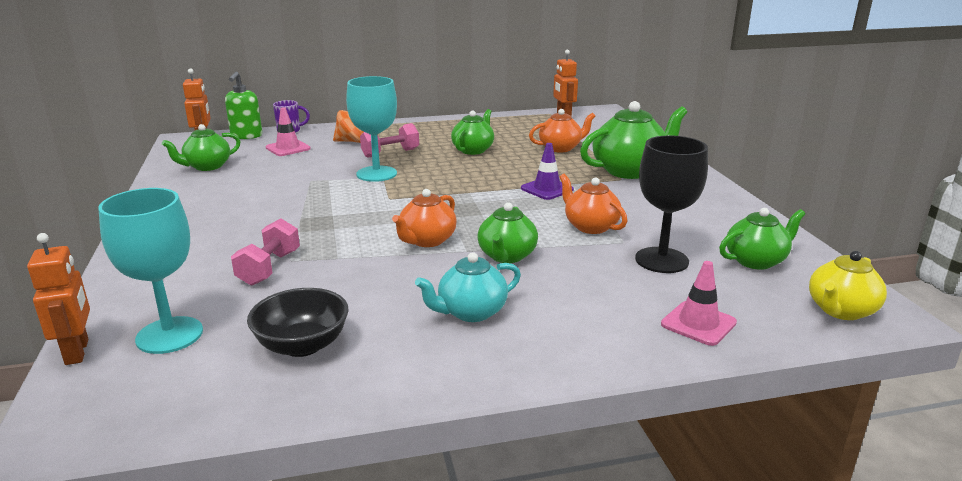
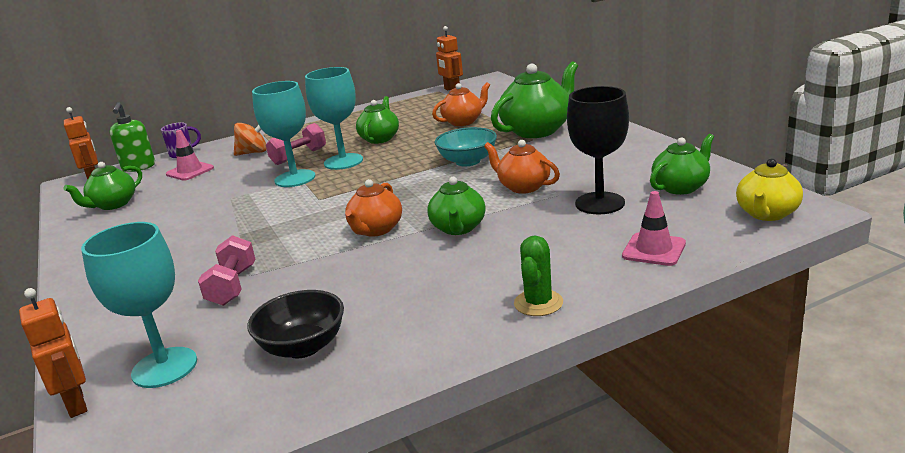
camera: 10 degrees left, 0 degrees up
turquoise teapot [415,252,521,322] -> none
purple traffic cone [521,143,574,200] -> turquoise bowl [435,127,497,166]
none -> turquoise goblet [305,67,363,170]
none -> green cactus [514,236,563,316]

